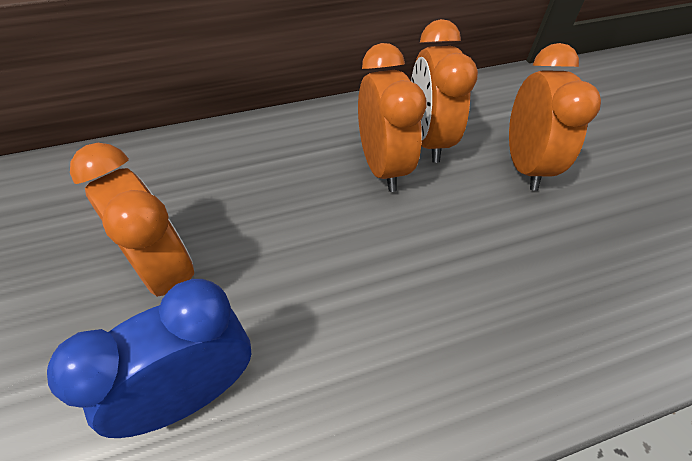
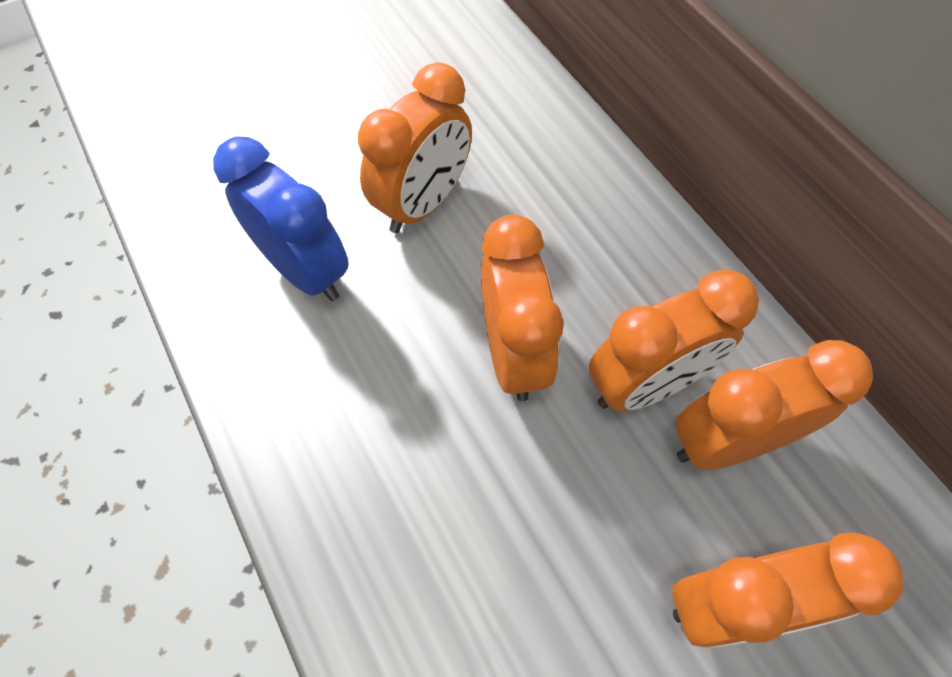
camera: 80 degrees right, 10 degrees up
none -> orange clock [481,214,563,401]

